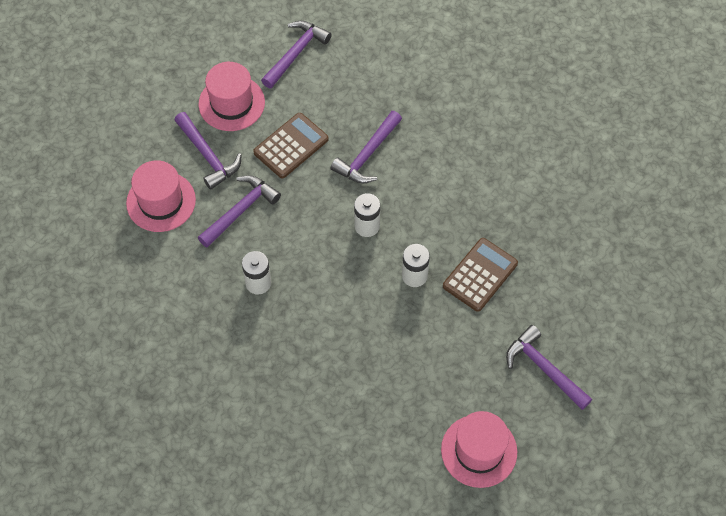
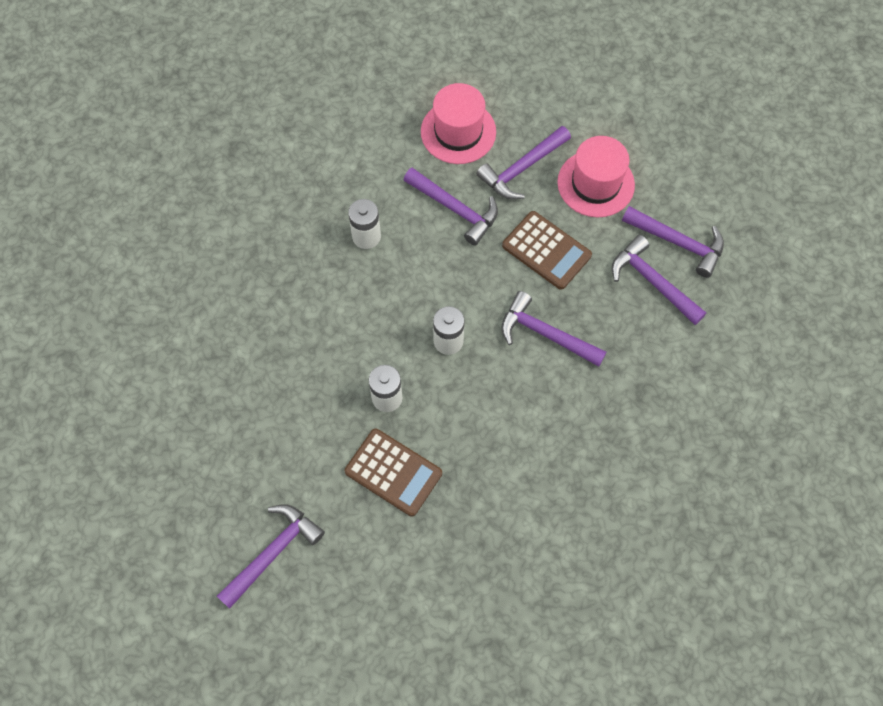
camera: 85 degrees right, 5 degrees up
pink hat [441,411,517,488] -> none
none -> purple hammer [612,235,706,325]

